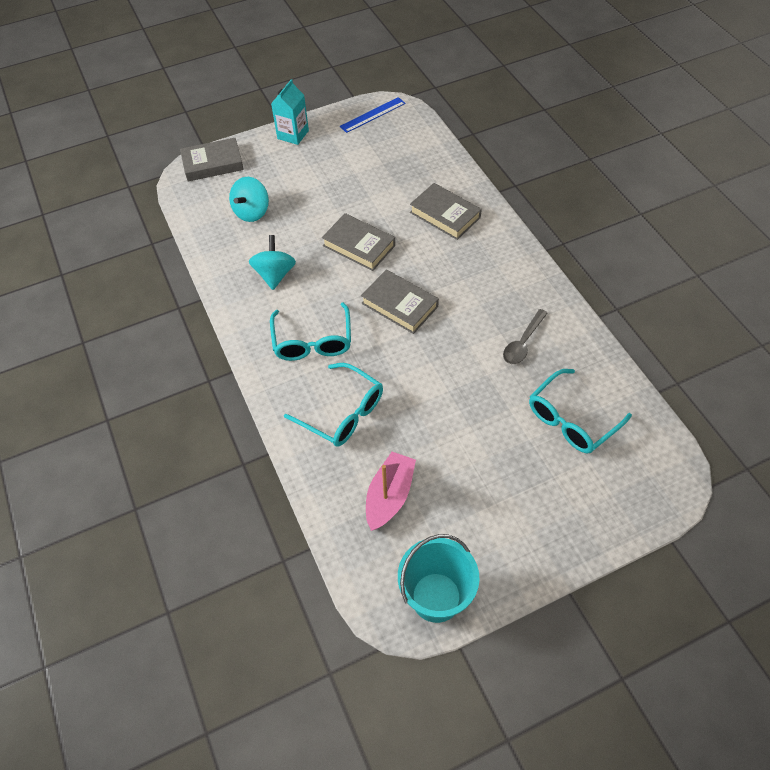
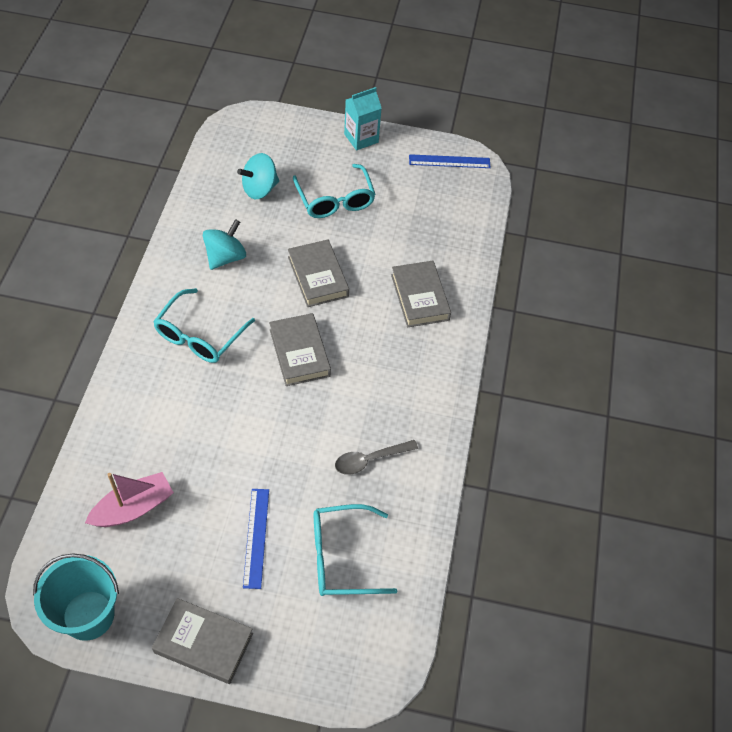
camera: 30 degrees right, 0 degrees up
grey book [180,138,244,181] -> grey book moved to [152,598,253,684]
turquoise glasses [284,363,383,447] -> turquoise glasses moved to [293,164,376,218]
none -> blue ruler [243,489,269,589]

